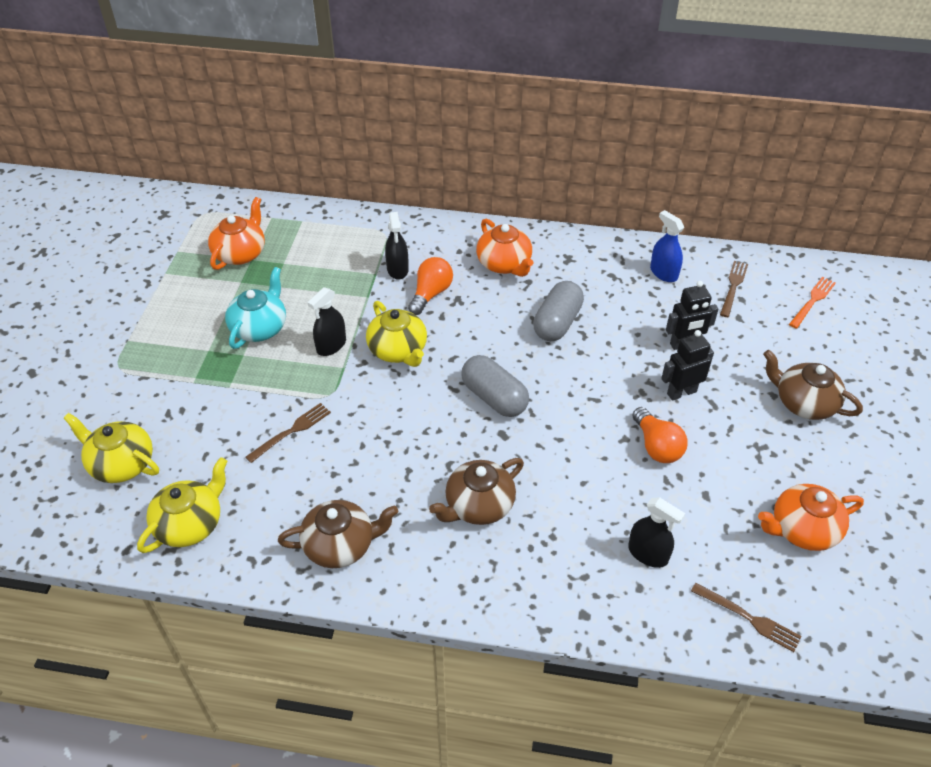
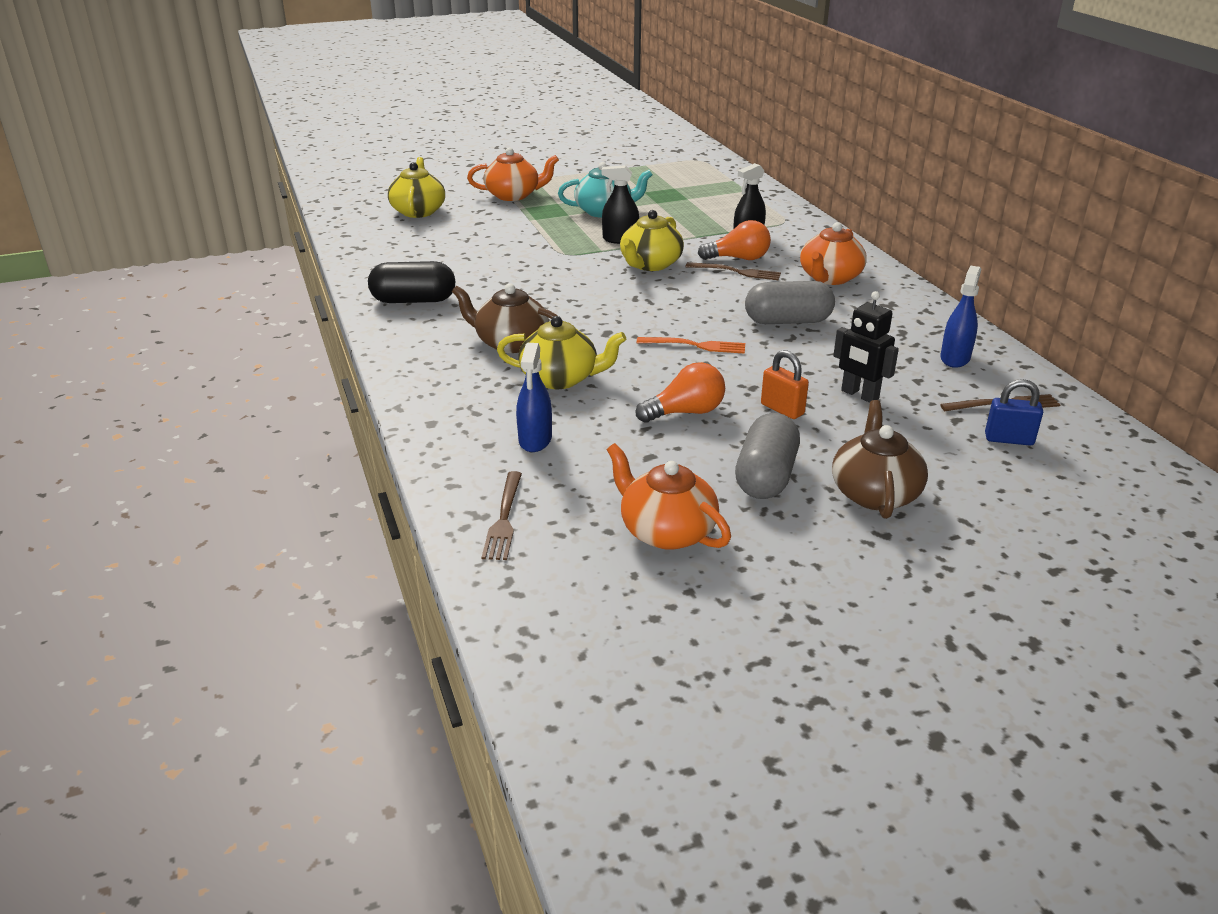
camera: 60 degrees right, 15 degrees down
yellow teapot [137,457,228,553] -> yellow teapot moved to [497,316,626,389]
orange teapot [208,197,265,270] -> orange teapot moved to [467,147,559,201]
brown fork [245,403,331,463] -> brown fork moved to [685,262,781,280]
brown teapot [278,500,398,568] -> black capsule [368,261,455,303]
grey capsule [461,355,529,417] -> grey capsule moved to [735,413,800,499]
black spray bottle [628,497,685,568] -> blue spray bottle [516,343,552,452]
orange light bulb [632,407,688,463] -> orange light bulb turned 150 degrees counterclockwise [635,362,725,423]
black robot [661,330,714,401] -> orange padlock [761,350,809,419]
orange fork [789,277,836,329] -> orange fork moved to [637,337,745,354]
none -> blue padlock [985,379,1043,446]

